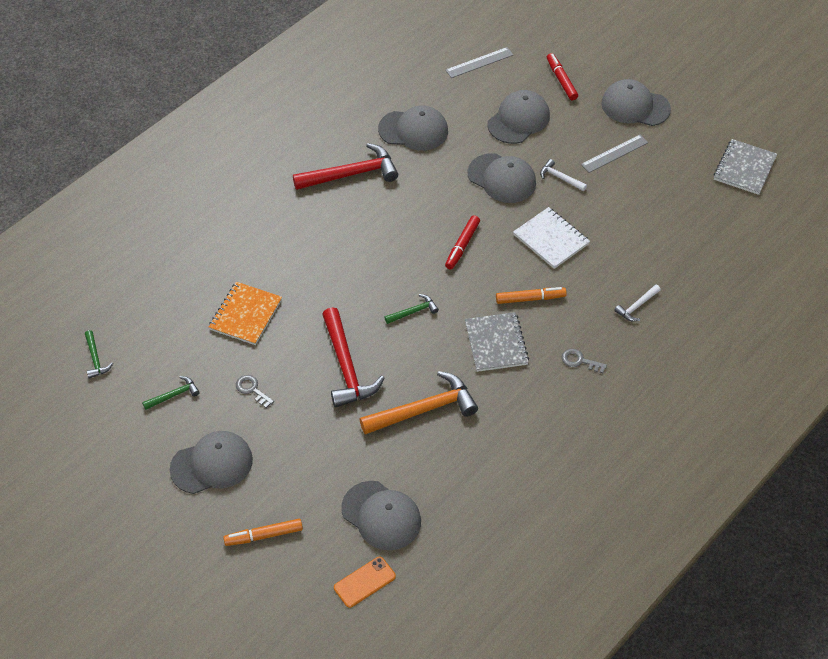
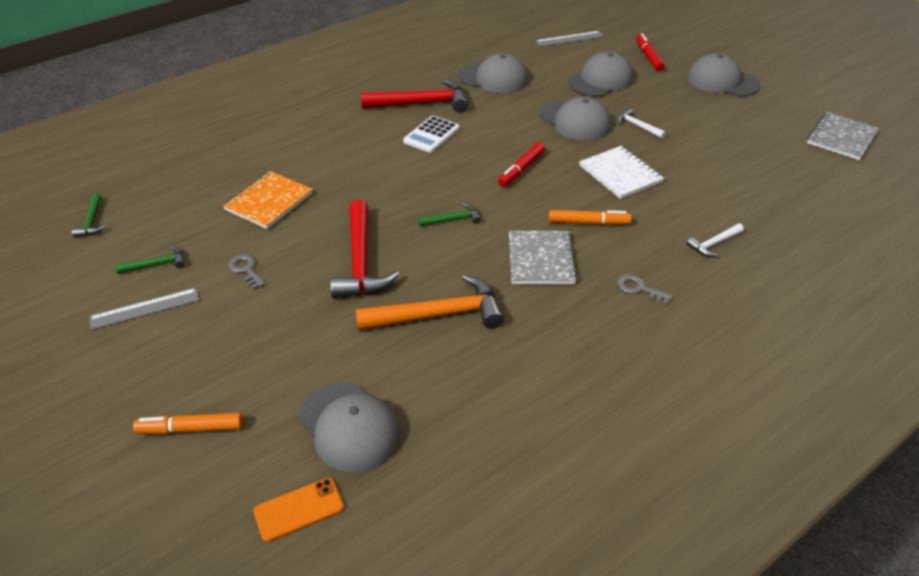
camera: 10 degrees right, 10 degrees down
grey cap [170,431,253,494] -> none
grey ruler [581,134,649,173] -> grey ruler moved to [89,288,199,330]
none -> white calculator [403,116,460,153]

